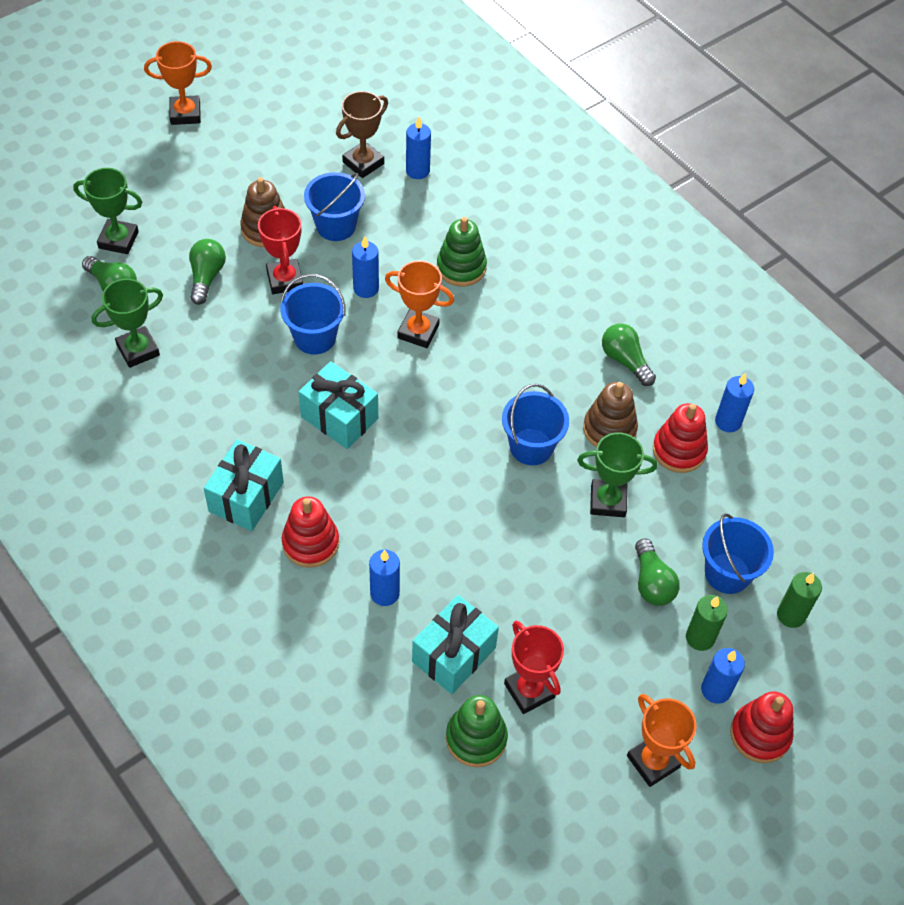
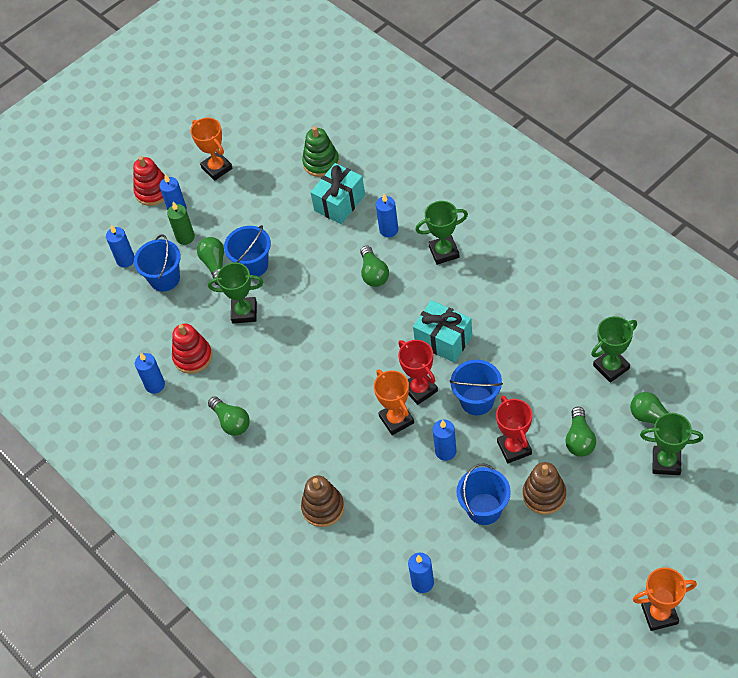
camera: 175 degrees left, 0 degrees up
turquoise gift [204,439,284,531] -> none
red stacking toy [282,496,339,568] -> green trophy [415,201,468,265]
brown trophy [336,91,388,178] -> none
orange trophy [385,260,454,348] -> orange trophy turned 45 degrees clockwise [374,369,414,435]
green stacking toy [437,217,487,286] -> none
blue bucket [502,384,569,465] -> blue bucket moved to [224,225,271,277]
red trophy [504,621,564,714] -> red trophy moved to [398,340,438,405]
brown stacking toy [583,382,638,447] -> brown stacking toy moved to [301,475,344,527]
green candle [777,572,822,628] -> blue candle [106,225,135,268]
none -> green light bulb [360,246,389,287]

